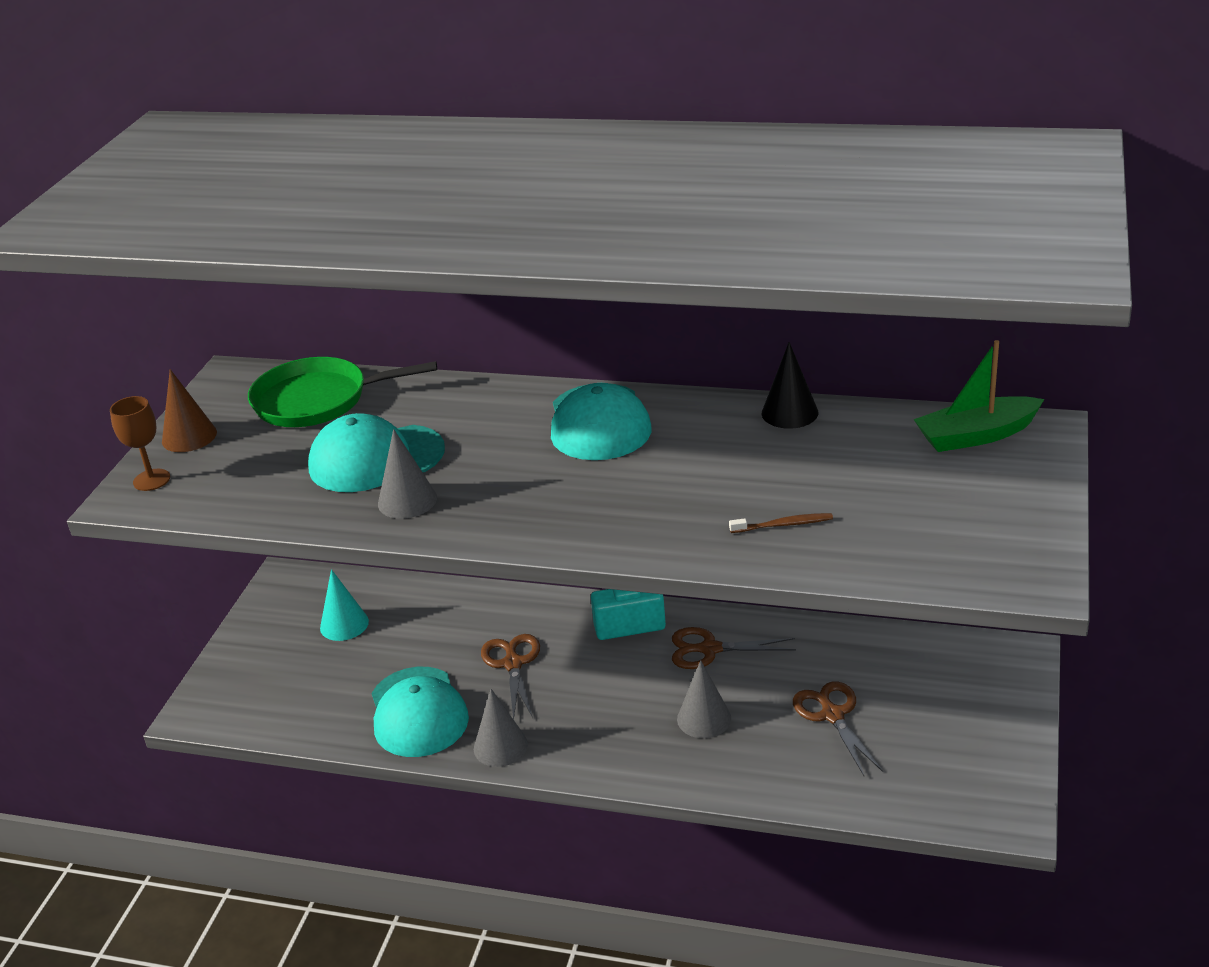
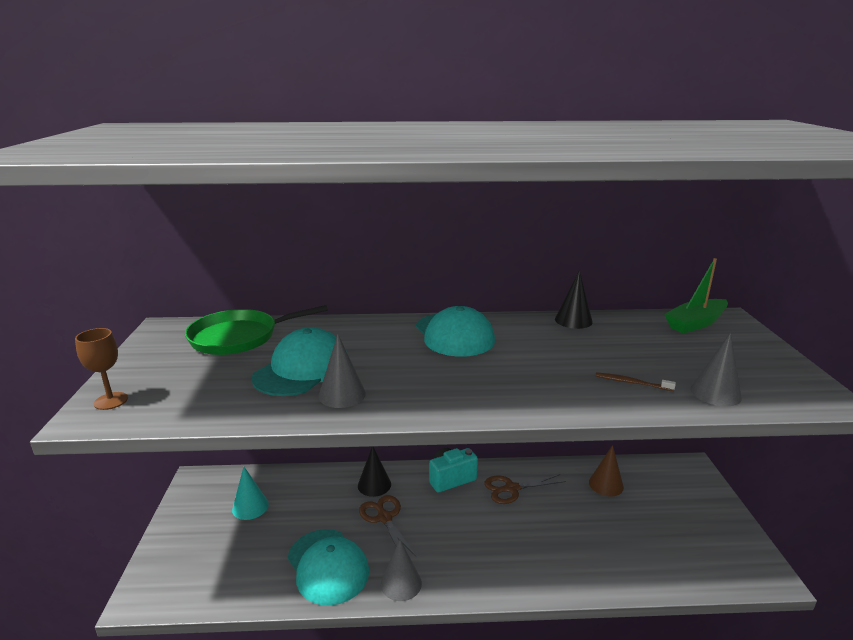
camera: 20 degrees left, 10 degrees down
brown cone [162,369,217,452] -> brown cone moved to [589,445,624,496]
turquoise cap [308,413,445,492] -> turquoise cap turned 150 degrees clockwise [251,328,347,396]
grey cone [677,660,731,738] -> grey cone moved to [690,333,742,406]
brown toothbrush [729,513,833,533] -> brown toothbrush turned 135 degrees counterclockwise [595,372,676,391]
brown scissors [793,681,883,776] -> none
none -> black cone [358,447,391,497]

